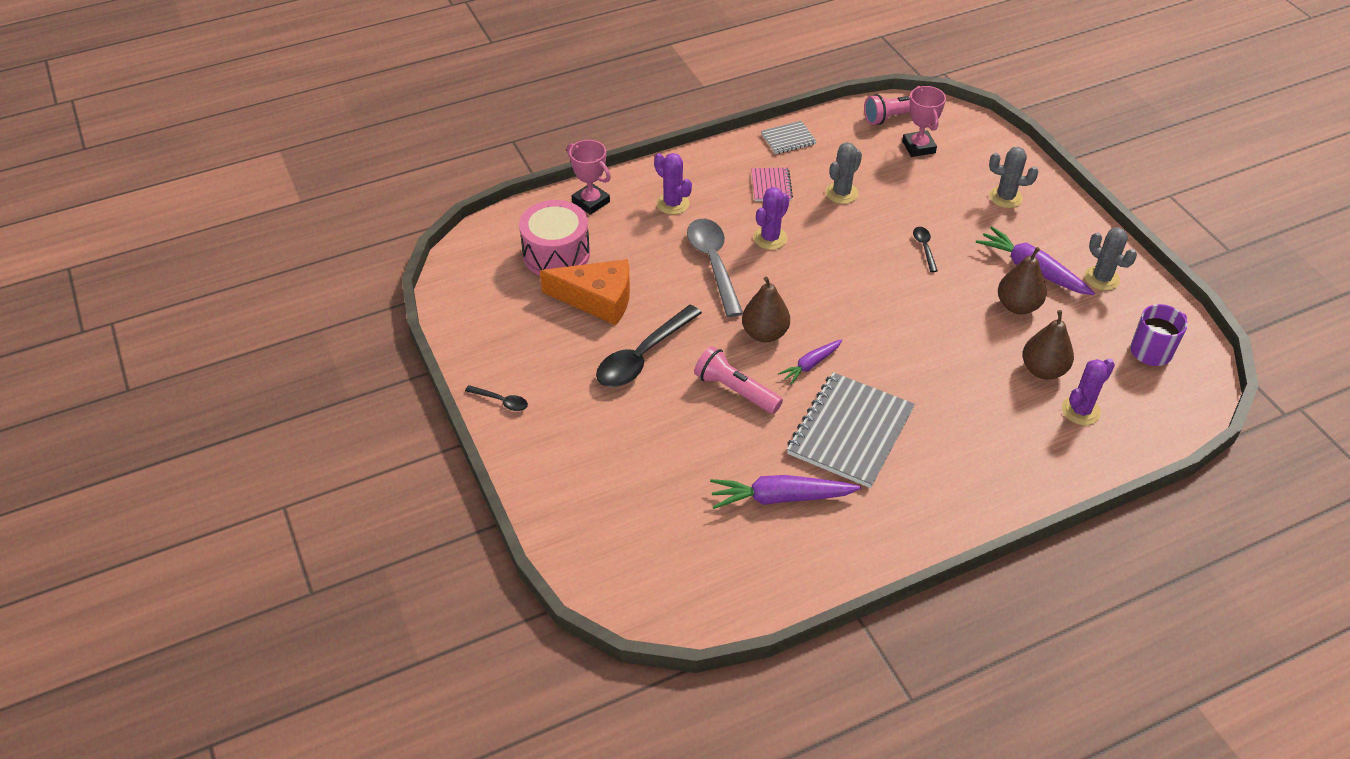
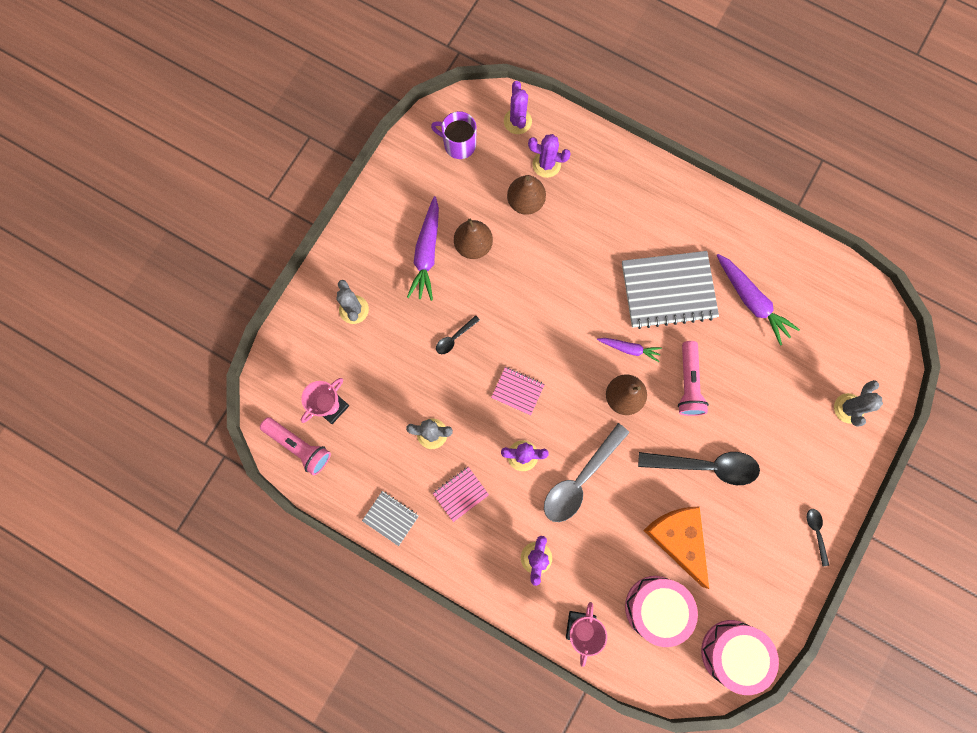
camera: 125 degrees left, 30 degrees up
grey cactus [1084,227,1137,291] -> grey cactus moved to [834,380,883,427]
none -> pink notebook [491,367,545,415]
none -> purple cactus [504,81,532,134]
none -> pink drum [701,620,779,695]

